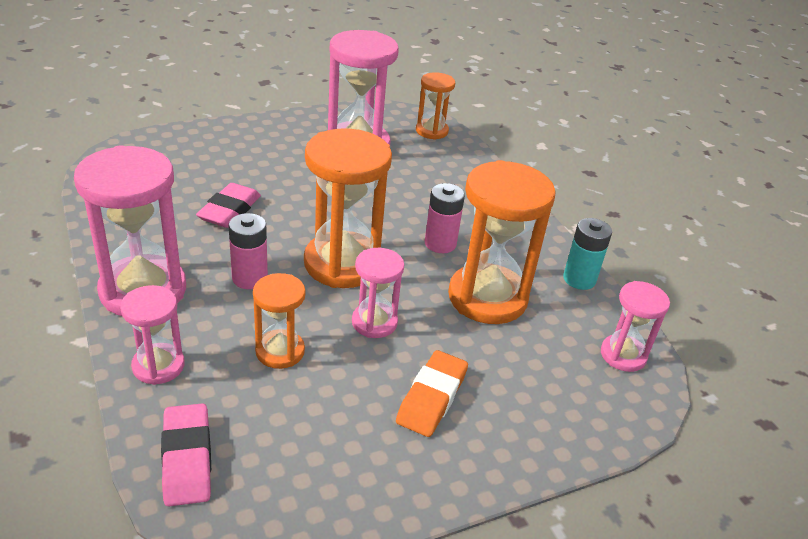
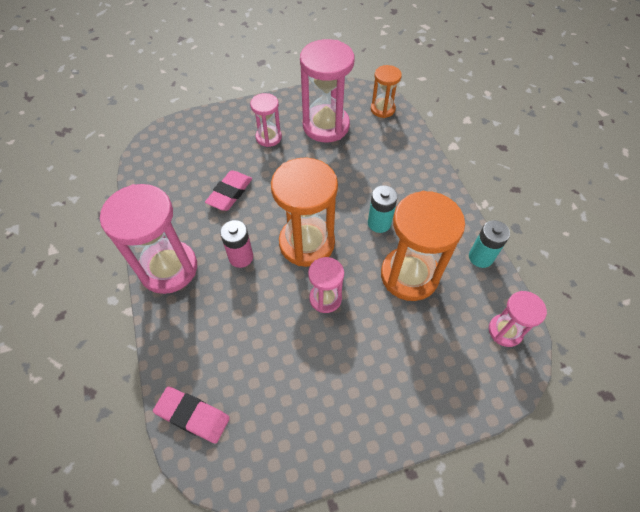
camera: 10 degrees right, 20 degrees up
pink hourglass [120,285,185,385] -> pink hourglass moved to [250,93,282,147]
pink eraser [161,403,211,507] -> pink eraser turned 60 degrees counterclockwise [153,387,230,443]
orange hourglass [253,273,305,369] -> none
orange eraser [396,350,468,437] -> none
pink battery [425,183,465,253] -> turquoise battery [368,185,398,233]

